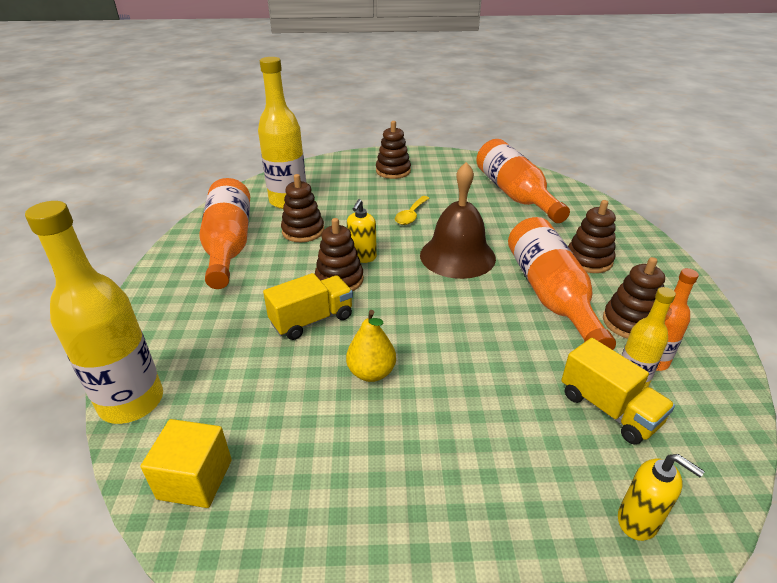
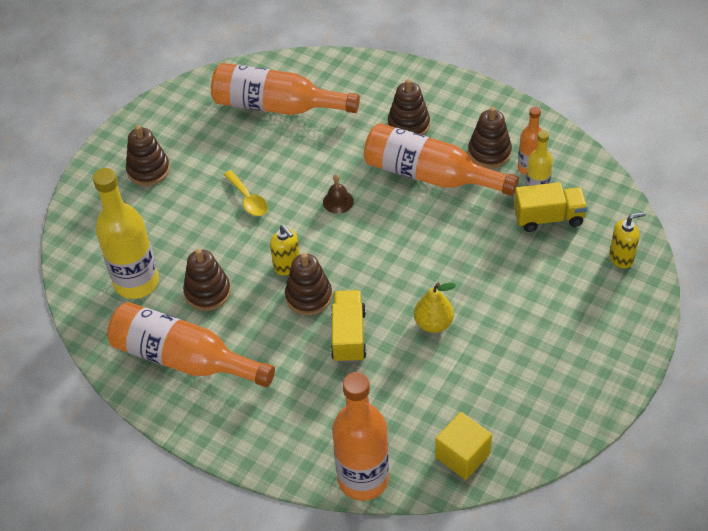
camera: 55 degrees left, 15 degrees up
yellow bottle [25,201,163,424] -> orange bottle [332,372,389,501]
brown bell [420,162,496,279] -> brown bell [323,175,354,214], size x0.42

